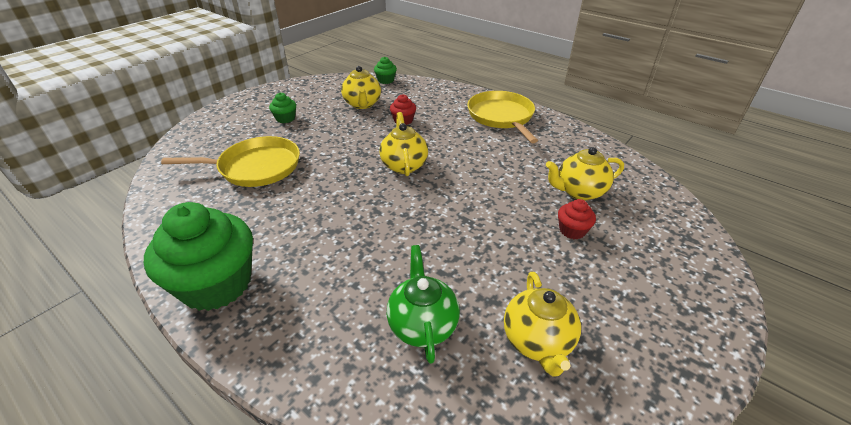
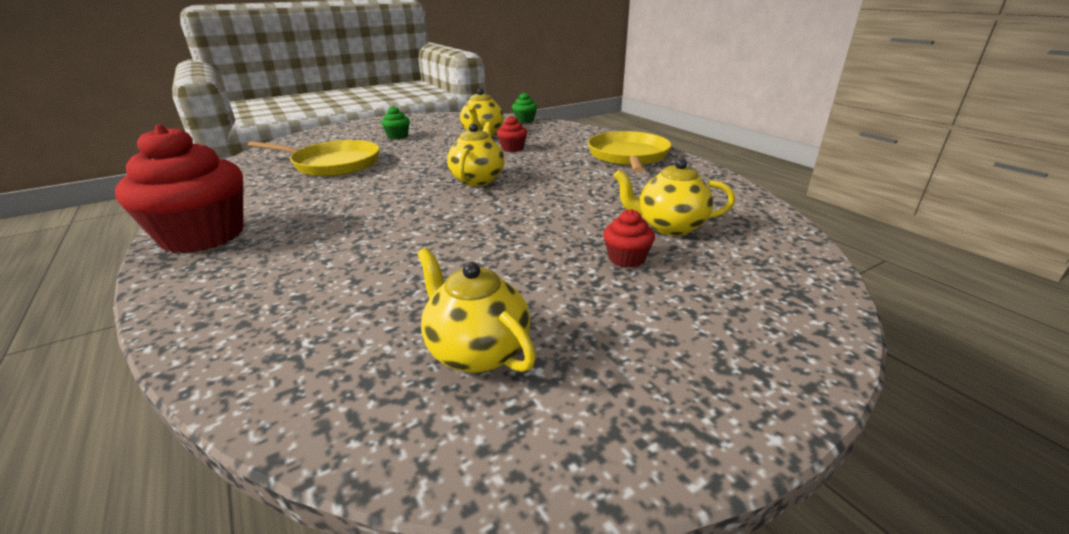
camera: 20 degrees right, 10 degrees down
green cupcake [144,202,253,311] -> red cupcake [115,124,243,253]
green teapot [387,245,460,364] -> none
yellow teapot [504,272,581,376] -> yellow teapot turned 120 degrees clockwise [417,248,536,373]

